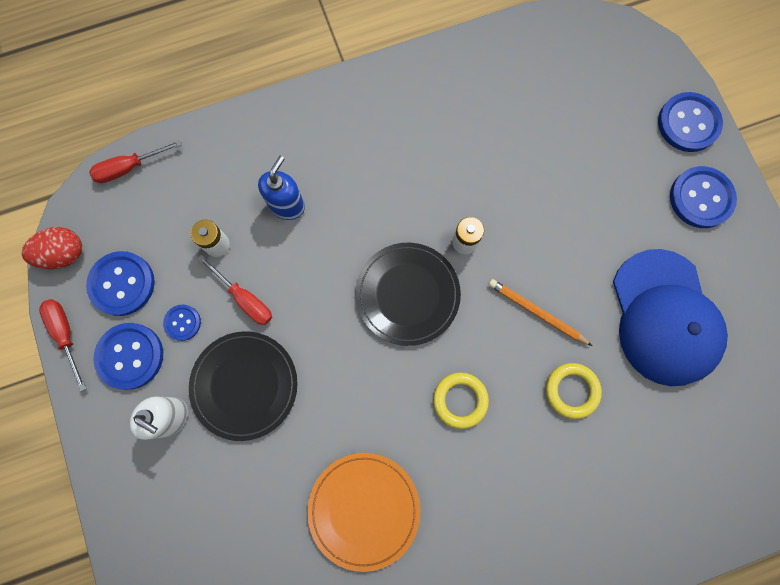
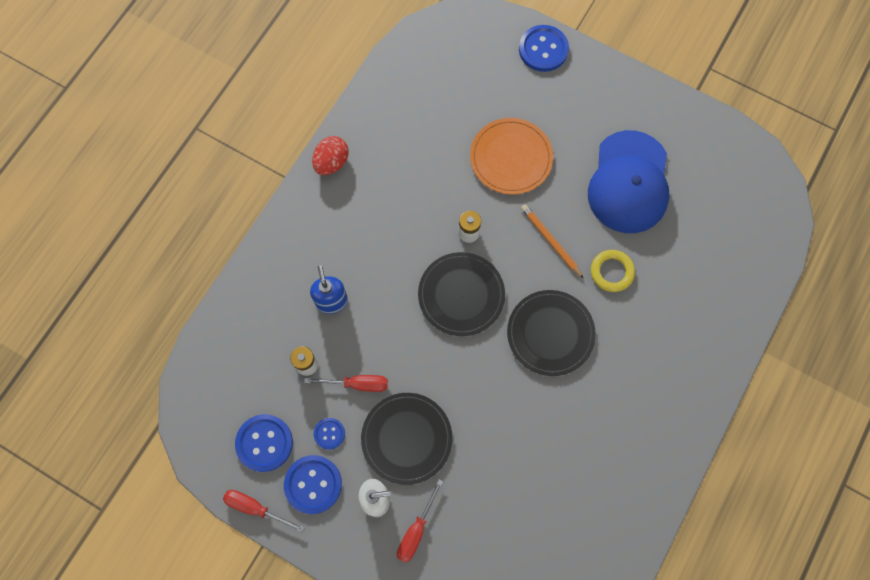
camera: 40 degrees left, 5 degrees down
red egg [22,227,82,269] -> red egg moved to [312,136,349,175]
red screwdriver [89,140,182,183] -> red screwdriver moved to [397,480,443,563]
orange plate [307,453,420,572] -> orange plate moved to [470,118,553,194]
yellow ring [433,372,489,429] -> black plate [507,290,596,376]
orange pencil [488,279,592,346] -> orange pencil turned 60 degrees clockwise [521,204,584,279]
blue cap [613,249,728,386] -> blue cap turned 60 degrees clockwise [588,130,670,233]
blue button [670,166,737,228] -> none

